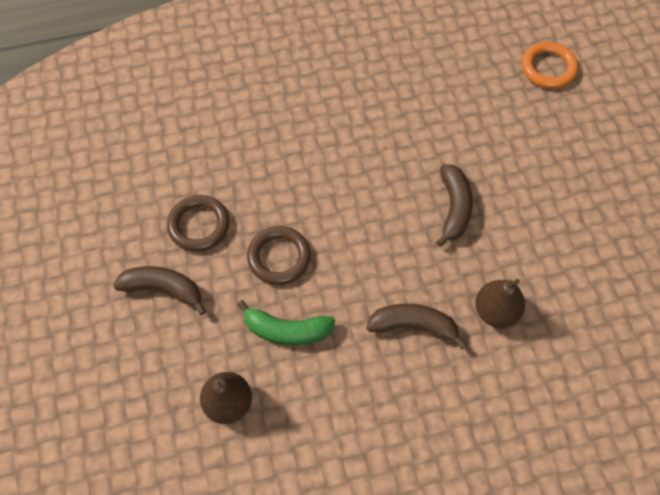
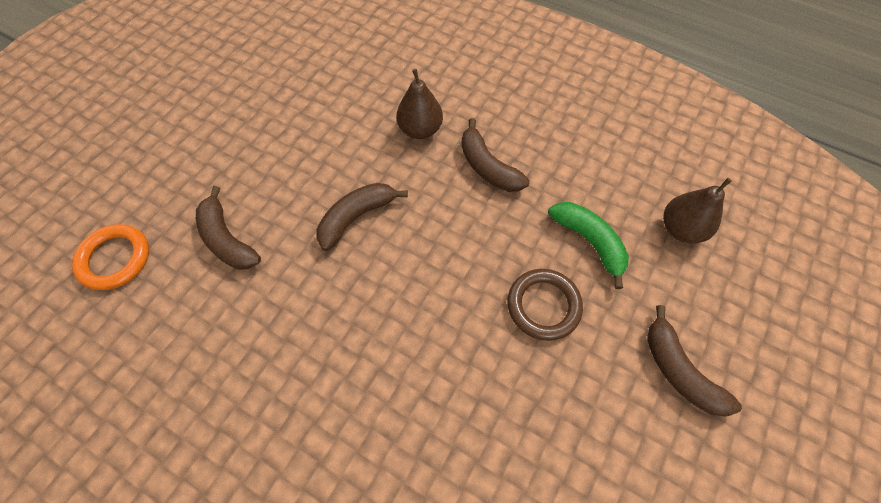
camera: 135 degrees left, 0 degrees up
brown ring [167,195,230,252] -> none
none -> brown banana [196,186,261,270]

